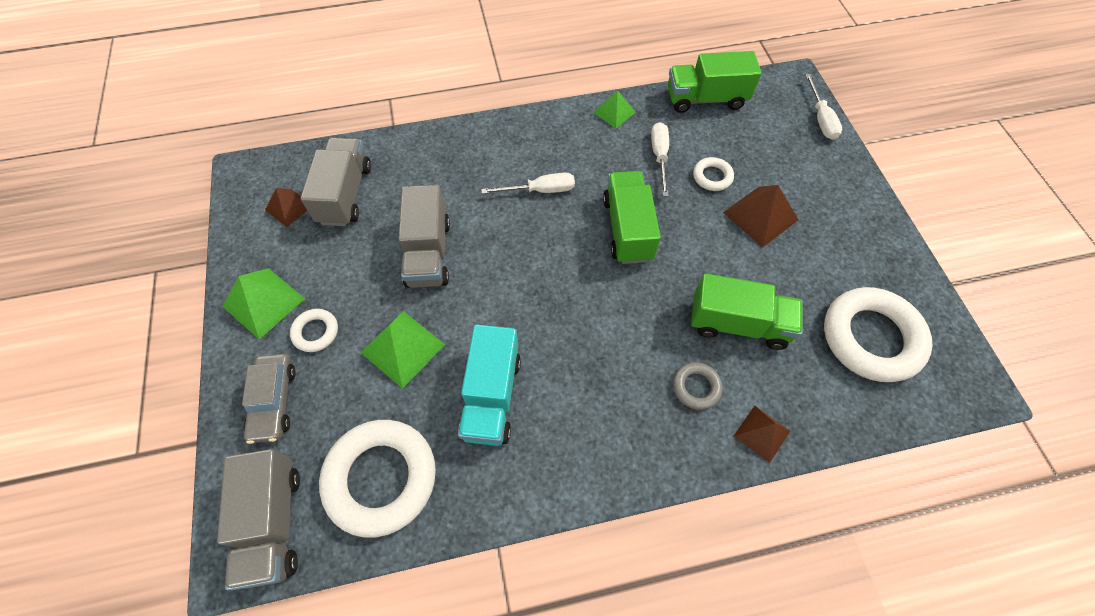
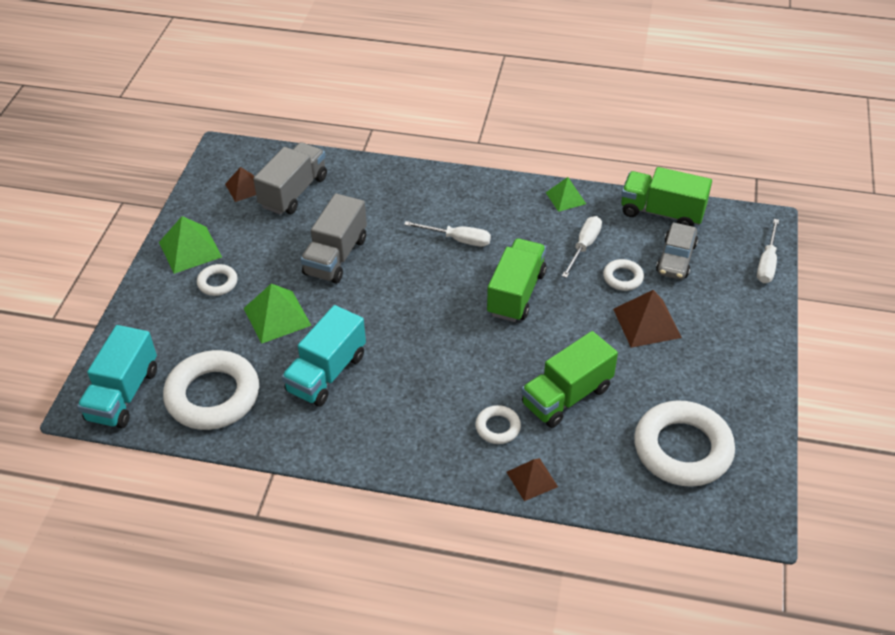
camera: 25 degrees right, 15 degrees down
grey truck [217,449,300,590] -> turquoise truck [77,325,157,428]
grey car [242,354,296,444] -> grey car moved to [656,222,698,280]
grey ring [673,362,723,410] -> white ring [475,405,521,444]
green truck [691,273,803,350] -> green truck turned 105 degrees clockwise [521,331,618,428]

